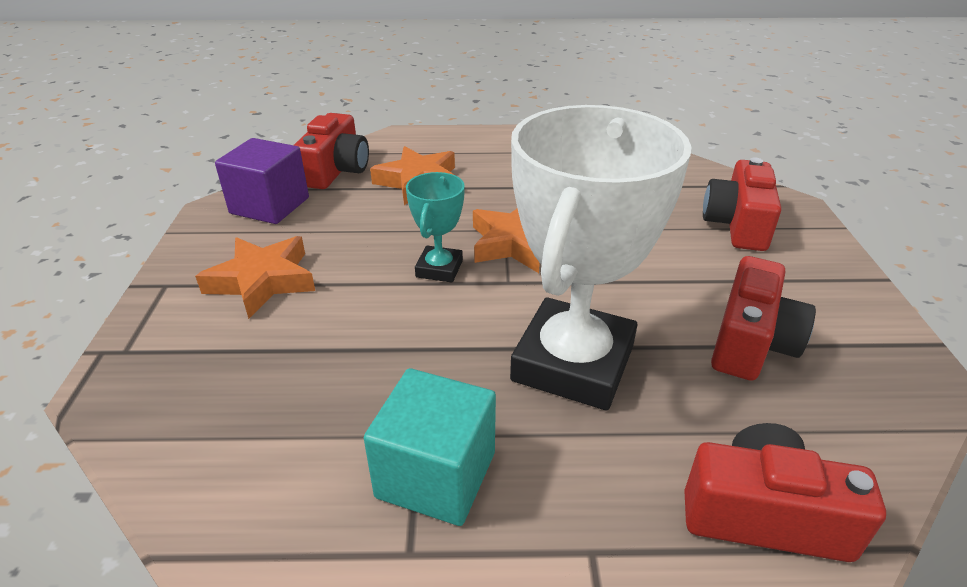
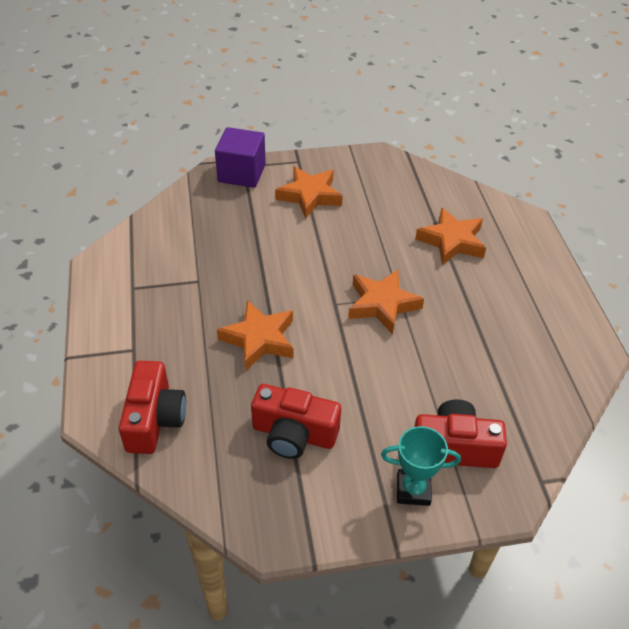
camera: 80 degrees right, 10 degrees up
purple cube [215,138,309,224] -> purple cube moved to [215,127,266,188]
red camera [294,113,369,189] -> none
turquoise cube [364,368,496,526] -> none
turquoise trophy [406,172,465,282] -> turquoise trophy moved to [381,426,461,506]
white trophy [510,105,692,411] -> orange star [217,300,293,371]

